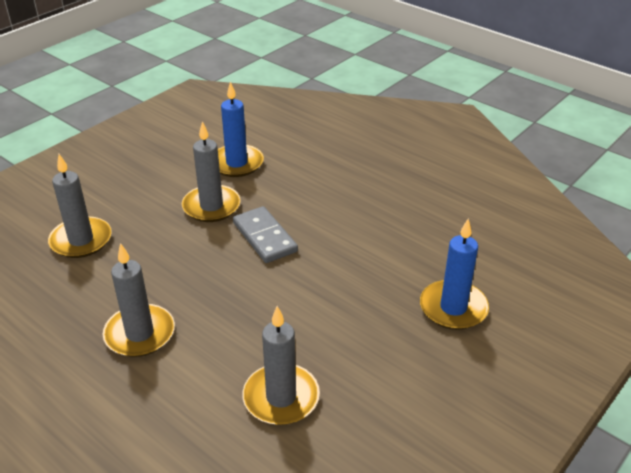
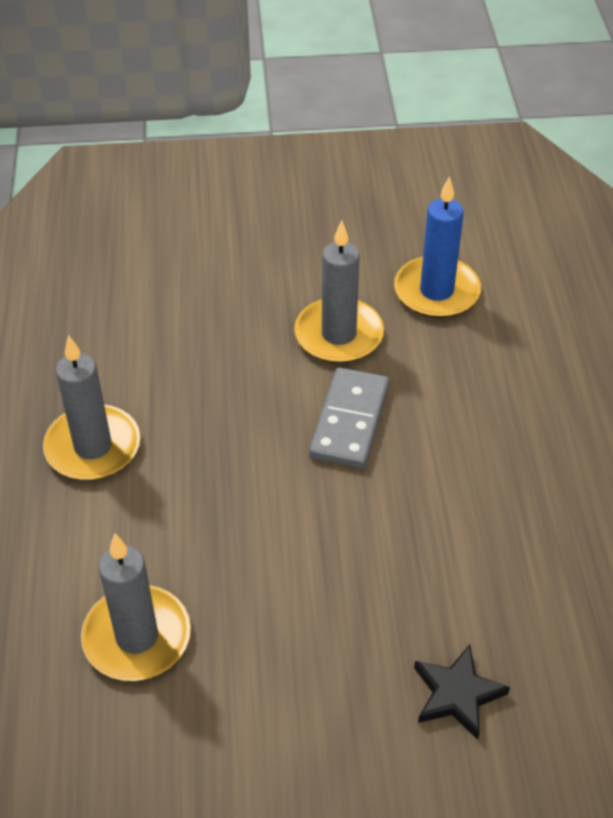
camera: 45 degrees right, 10 degrees up
grey candle [48,154,112,258] -> none
blue candle [420,218,489,330] -> black star [414,644,510,740]

